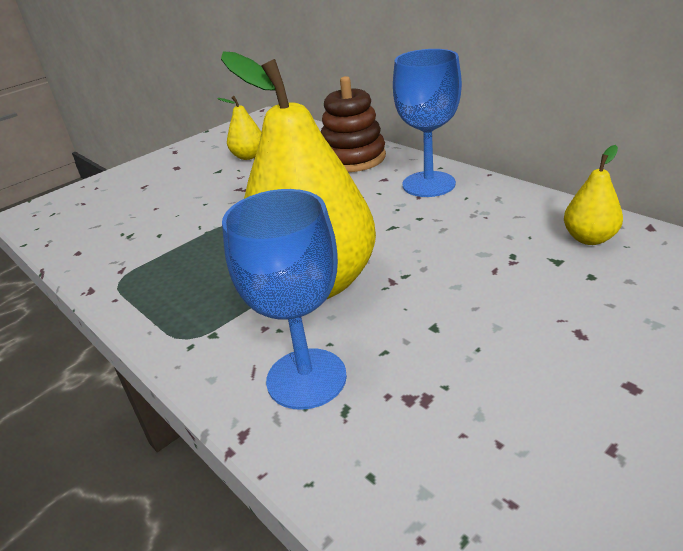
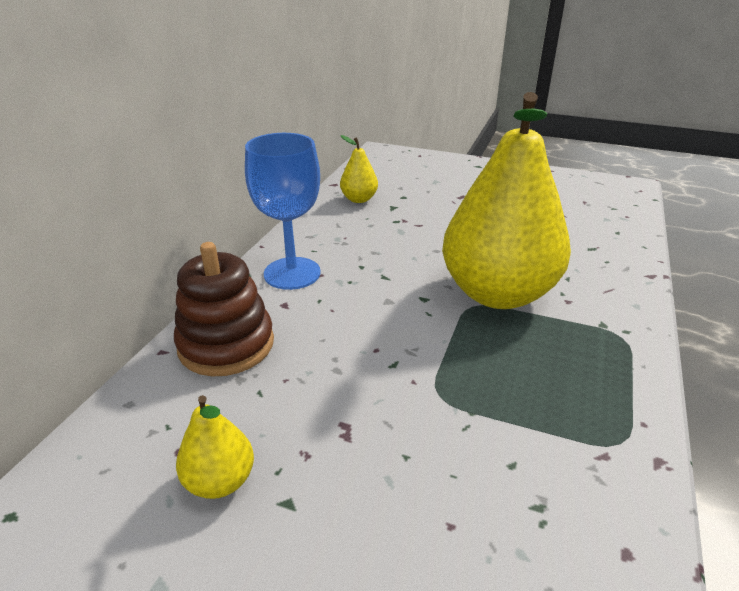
camera: 120 degrees left, 0 degrees up
blue goblet [222,189,347,410] -> none

